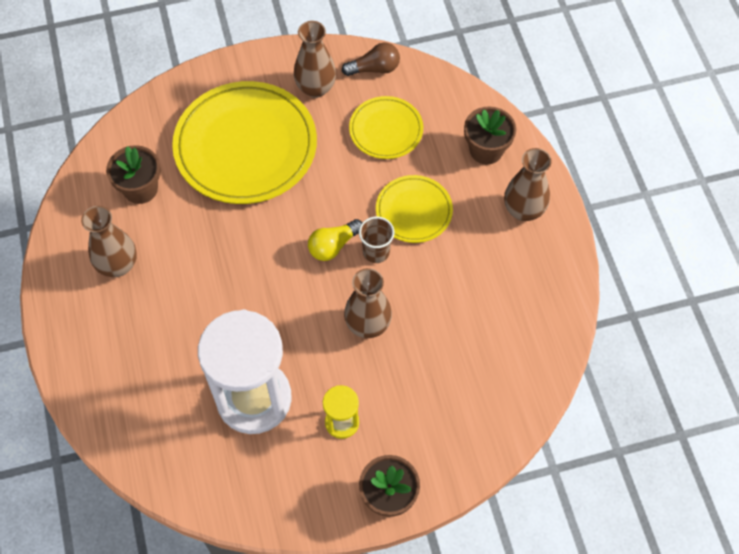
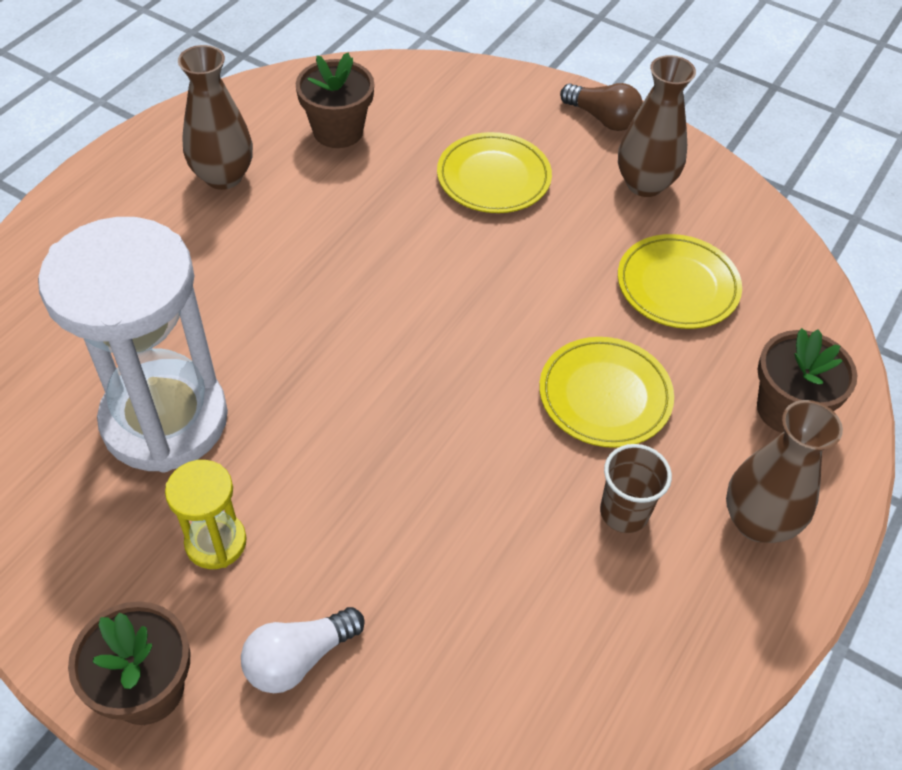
camera: 45 degrees right, 10 degrees down
yellow plate [172,81,317,204] -> yellow plate [437,132,552,213], size x0.52
yellow light bulb [308,219,362,261] -> none
brown light bulb [342,43,400,76] -> brown light bulb moved to [560,83,643,131]
brown vase [344,268,392,338] -> none
brown cup [359,217,395,263] -> brown cup moved to [600,444,672,533]
none -> white light bulb [241,607,365,693]

